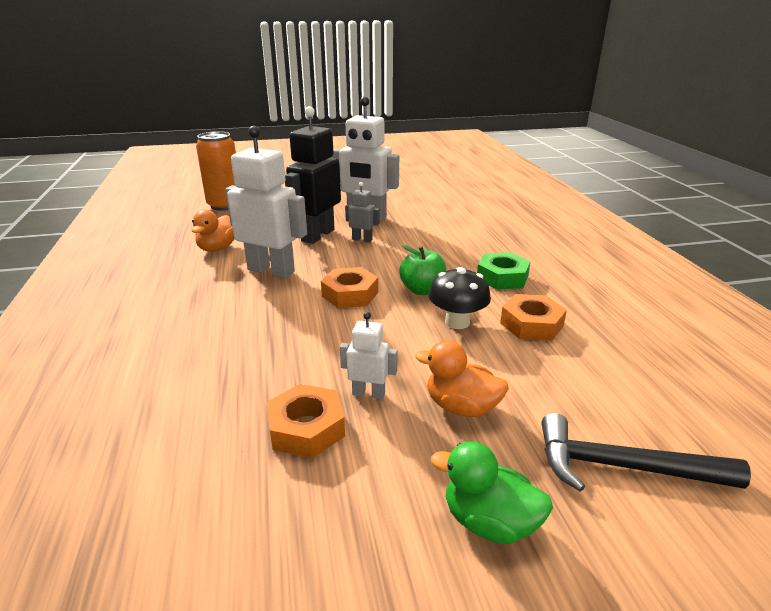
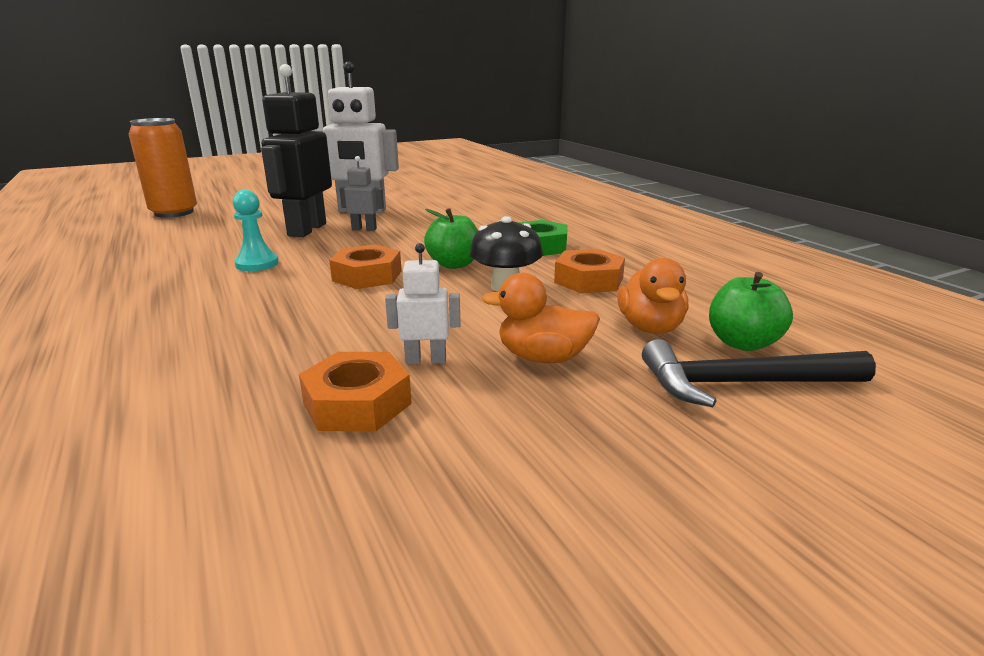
camera: 15 degrees left, 5 degrees down
orange duck [191,210,235,252] -> orange duck moved to [617,258,688,334]
white robot [225,126,307,278] -> turquoise pawn [233,190,279,271]
green duck [431,441,553,544] -> none
none -> green apple [709,272,793,351]

